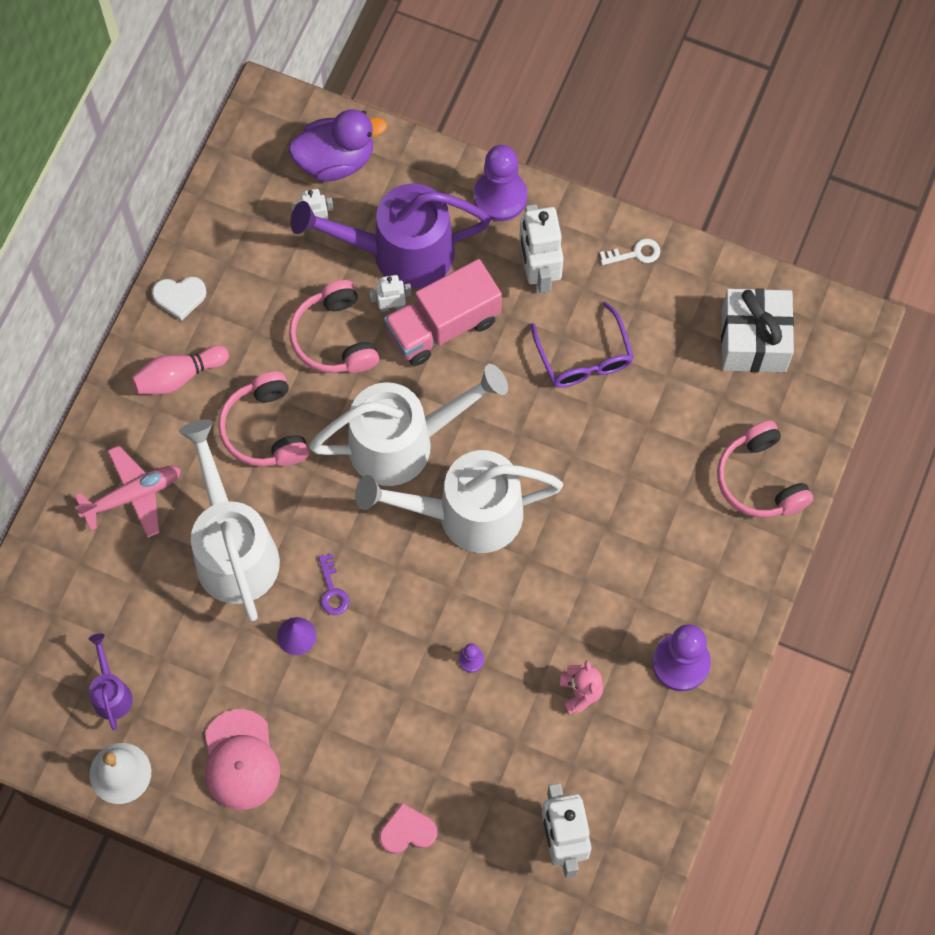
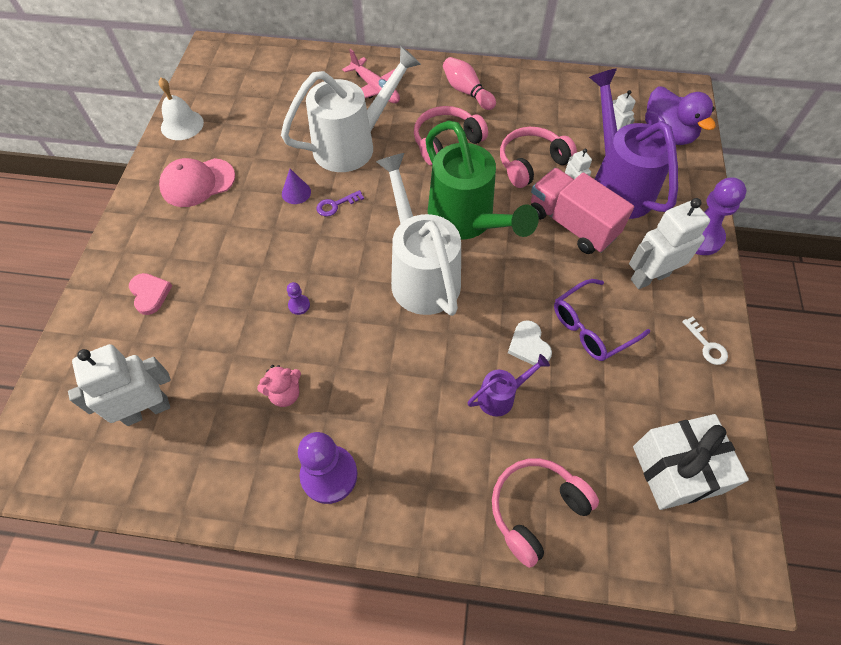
camera: 75 degrees right, 10 degrees down
purple watering can [89,633,133,730] -> purple watering can moved to [467,354,550,417]
white heart [152,277,207,321] -> white heart moved to [508,320,552,365]
white watering can [309,364,508,486] -> green watering can [425,120,539,240]

